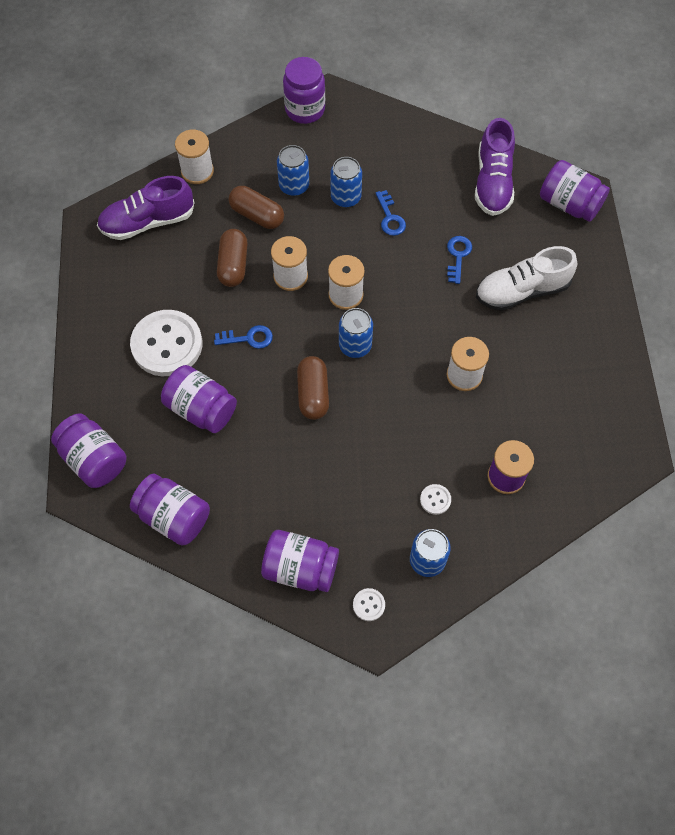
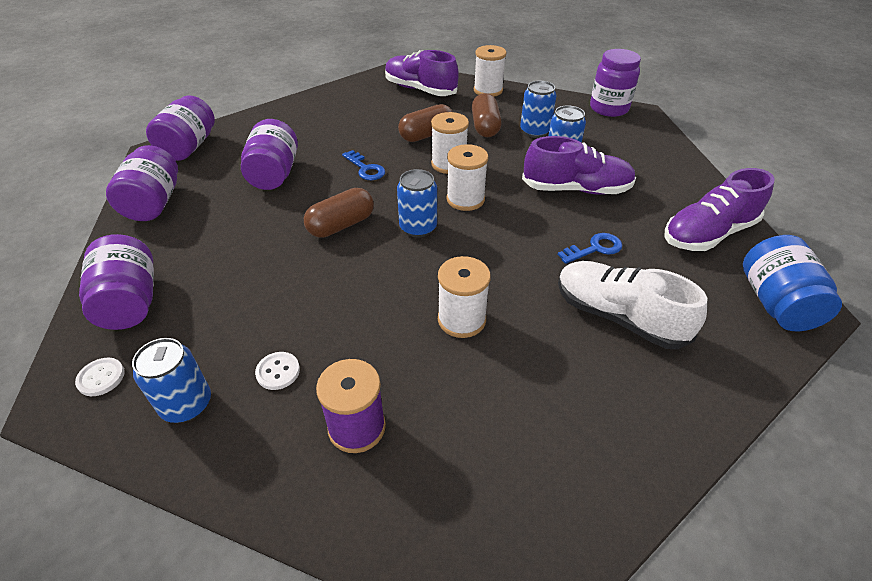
camera: 55 degrees right, 20 degrees down
white button [130,310,203,376] -> none
blue key [376,190,406,236] -> purple shoe [522,136,636,195]
purple jar [540,160,610,222] -> blue jar [743,235,842,331]

